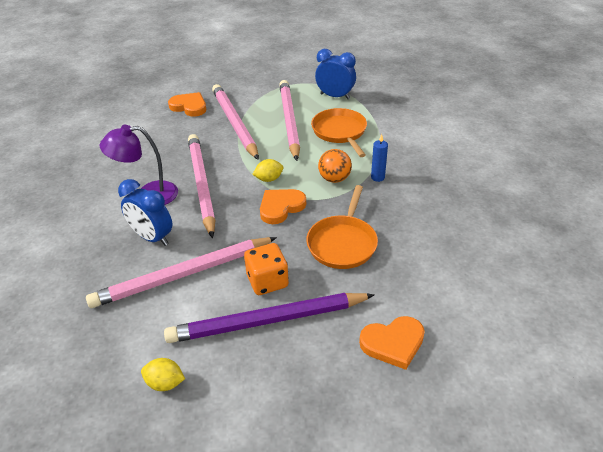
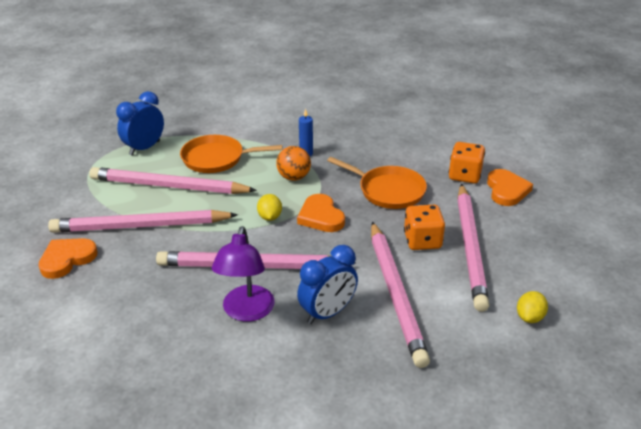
camera: 75 degrees left, 5 degrees down
purple pencil [164,293,375,343] -> pink pencil [457,184,490,312]
none -> orange dice [449,142,485,183]

